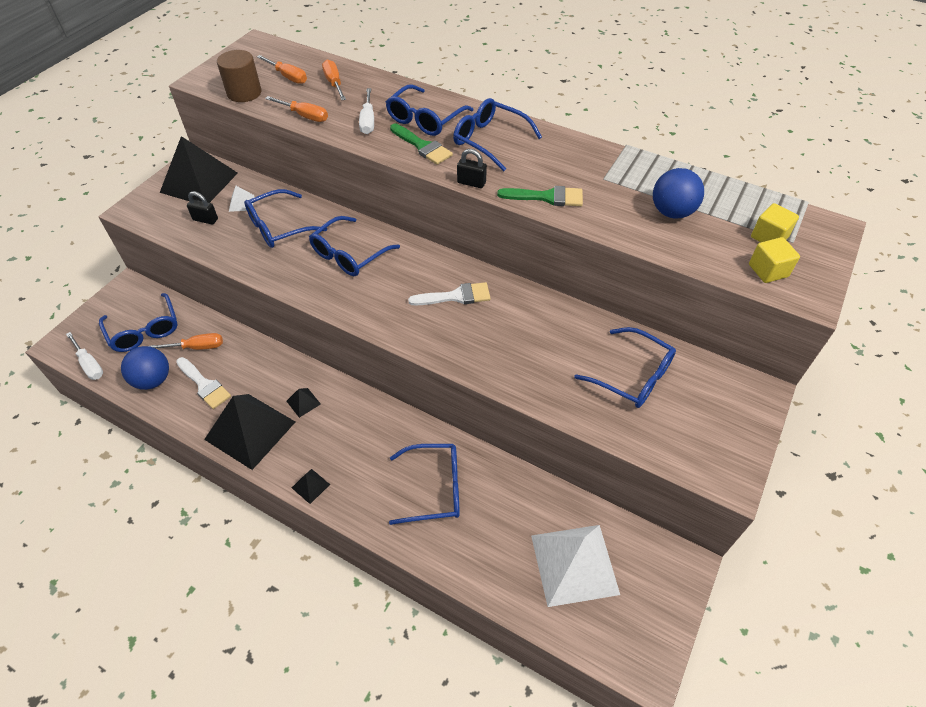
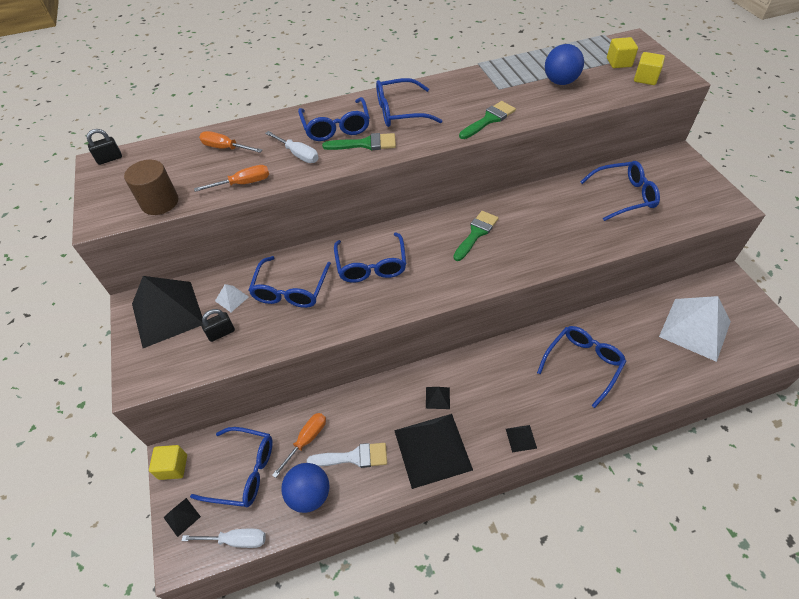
camera: 45 degrees left, 0 degrees up
orange screwdriver [257,55,307,84] -> none
white brush [408,282,491,305] -> green brush [453,211,498,261]
black padlock [457,149,487,188] -> black padlock moved to [87,129,122,165]
none -> yellow cube [149,445,187,480]
none -> black pyramid [163,498,201,537]

